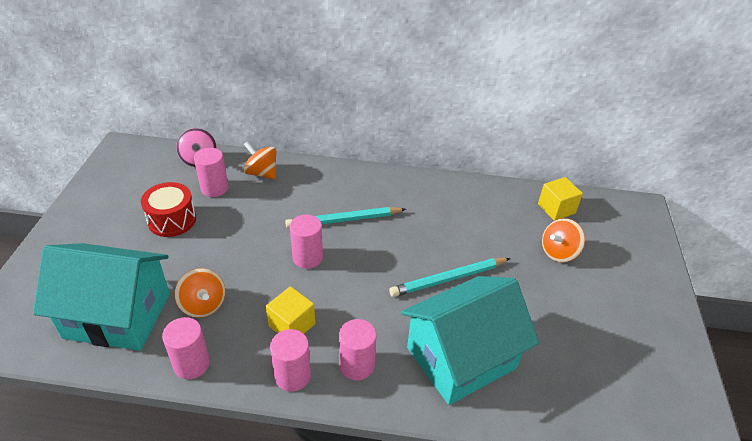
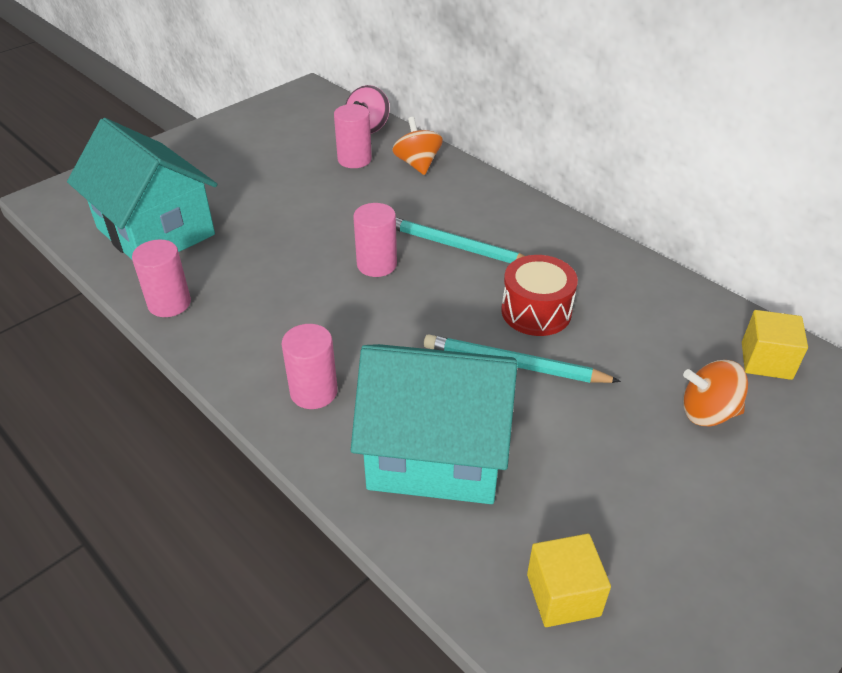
camera: 40 degrees right, 0 degrees up
red drum [141,182,196,237] -> red drum moved to [501,255,578,336]
orange spinning top [175,268,225,318] -> none
yellow cube [266,286,315,334] -> yellow cube moved to [527,534,611,627]
pink cylinder [270,329,311,392] -> none

